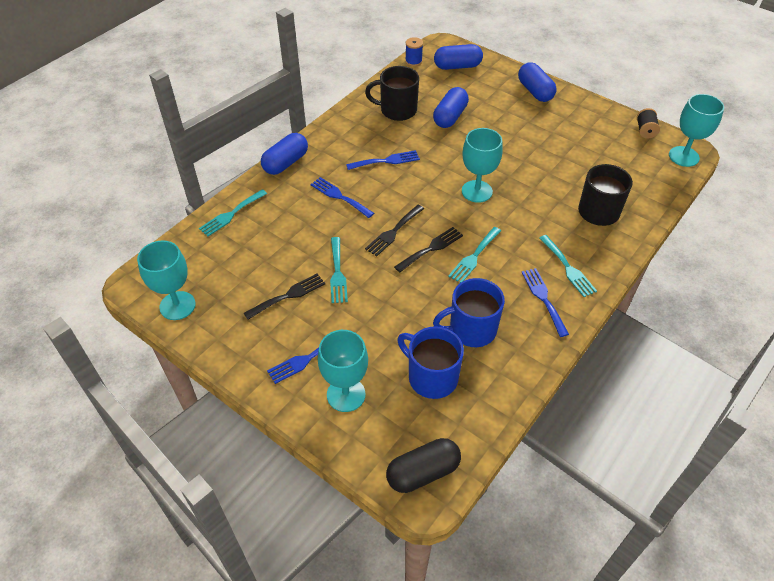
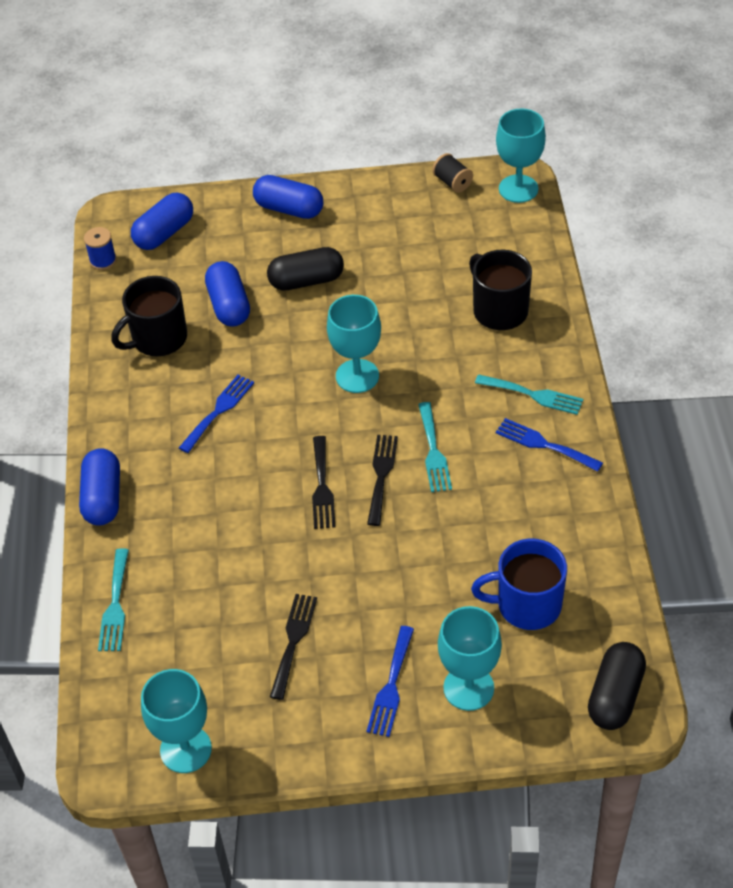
camera: 40 degrees left, 0 degrees up
blue fork [310,177,374,218] -> none
turquoise fork [330,237,348,303] -> none
blue mug [433,278,505,347] -> none
none -> black capsule [267,247,344,291]

